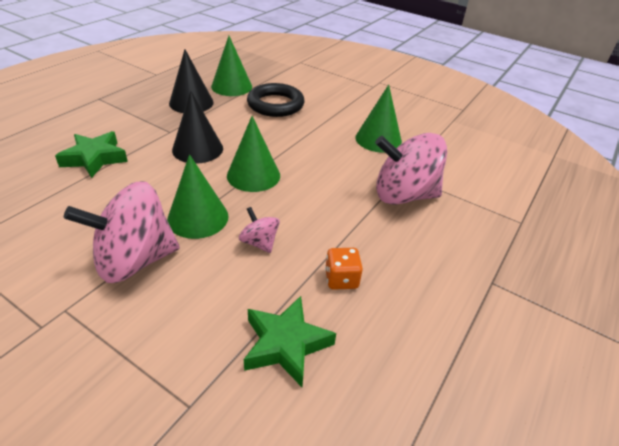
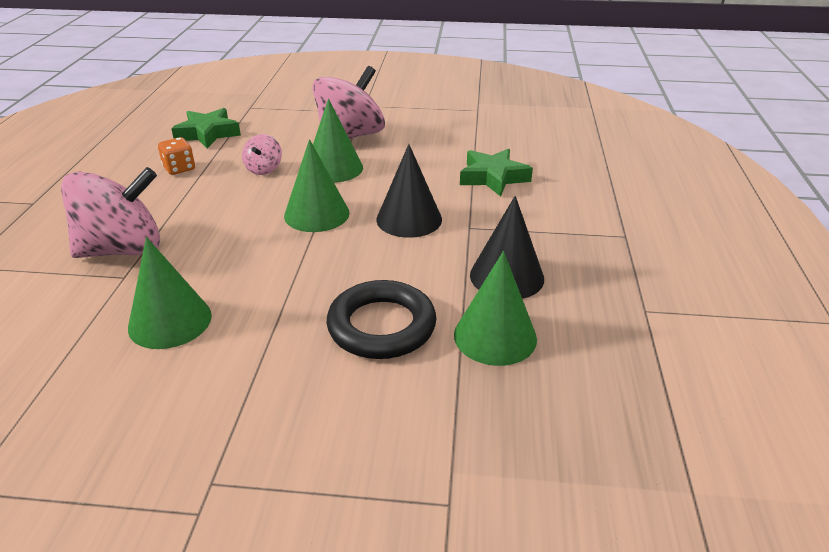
camera: 155 degrees right, 5 degrees down
pink spinning top [239,207,280,253] -> pink spinning top turned 75 degrees clockwise [242,134,282,175]

